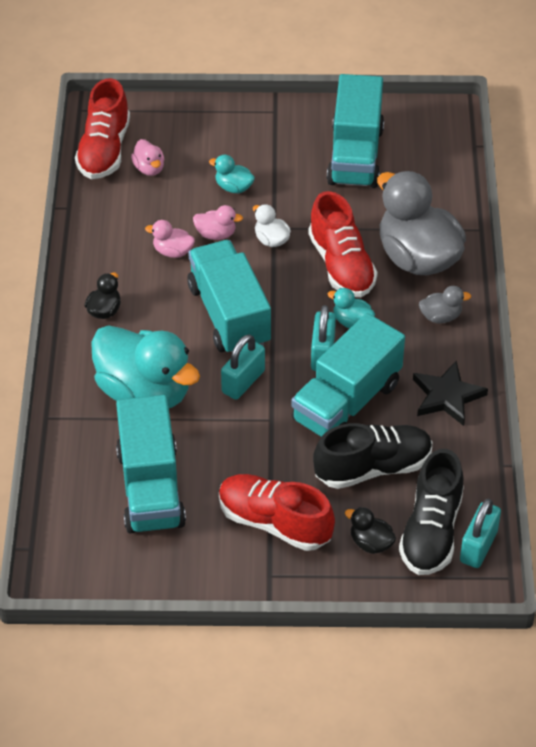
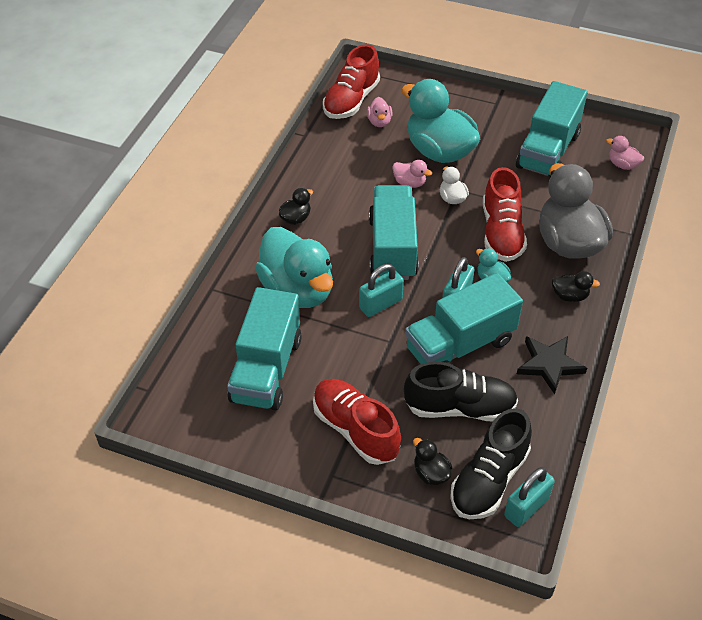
camera: 20 degrees right, 0 degrees up
pink duck [145,220,195,258] -> pink duck moved to [606,136,644,170]
turquoise duck [209,155,255,193] -> turquoise duck [401,79,480,163], size x2.37
grey duck [419,286,471,323] -> black duck [552,271,600,302]

